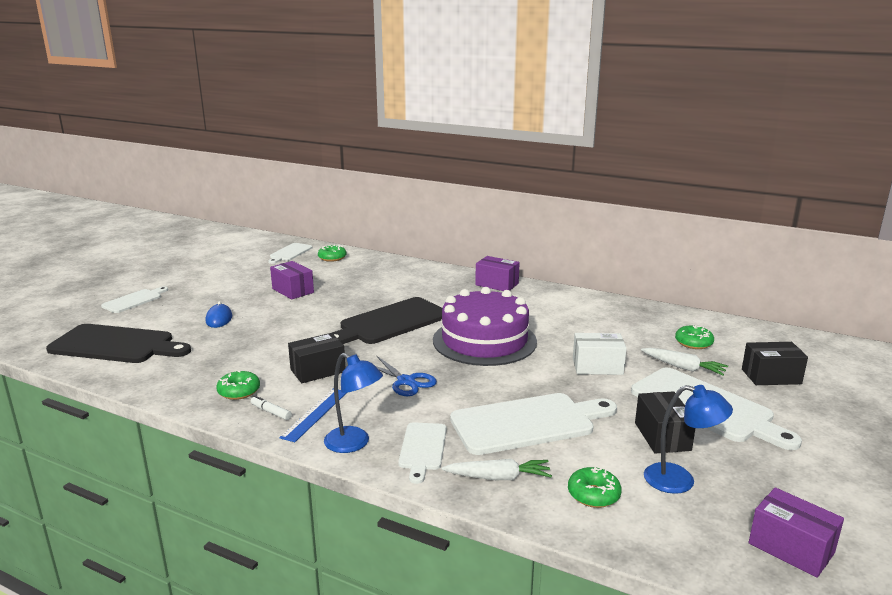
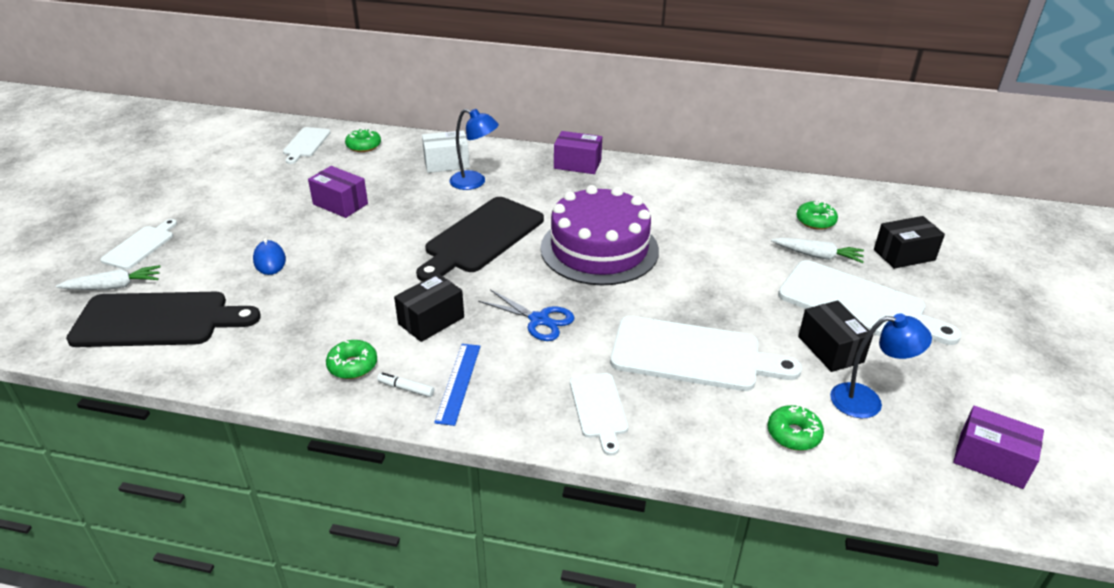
camera: 15 degrees left, 15 degrees up
blue lamp [324,353,383,453] -> blue lamp moved to [449,109,499,190]
white carrot [441,459,552,480] -> white carrot moved to [56,265,161,290]
white cutting board [450,393,617,455] -> white cutting board turned 45 degrees clockwise [610,316,802,391]
white box [573,333,627,375] -> white box moved to [422,130,470,173]

